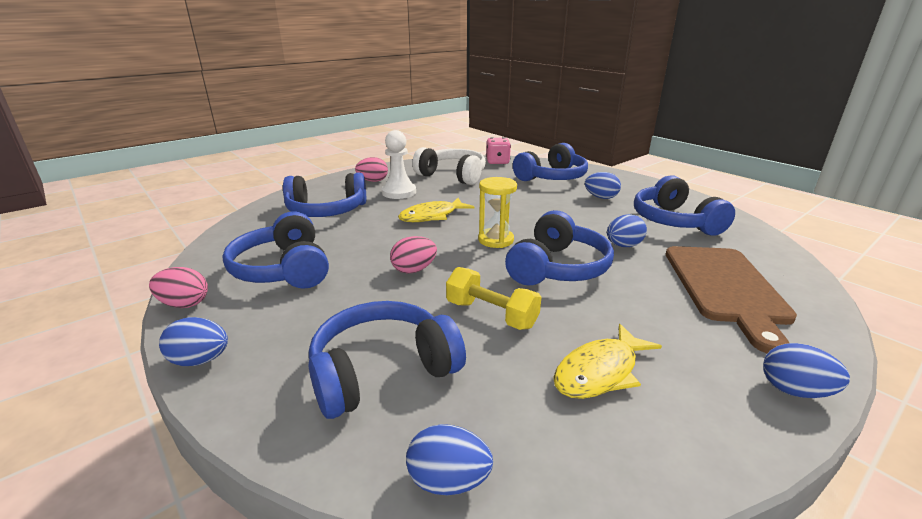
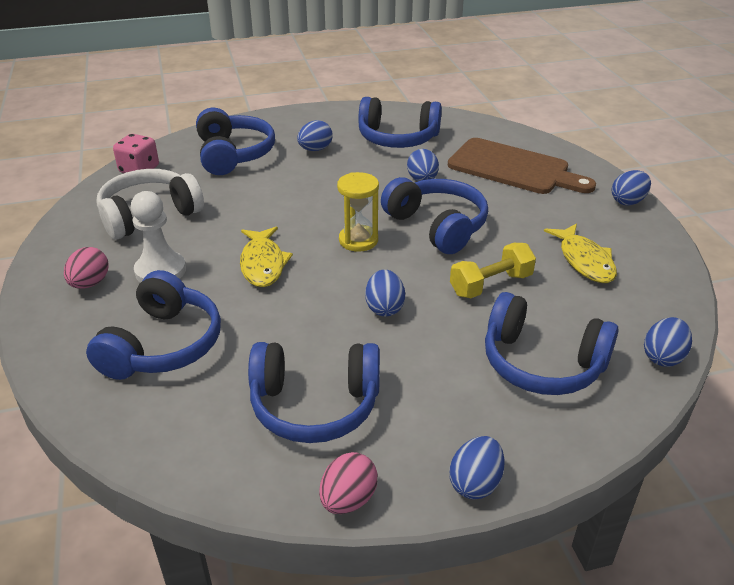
camera: 65 degrees left, 10 degrees up
blue headphones [308,301,466,419] -> blue headphones turned 60 degrees counterclockwise [485,292,619,395]
pink egg [390,236,437,274] -> blue egg [365,270,405,316]

